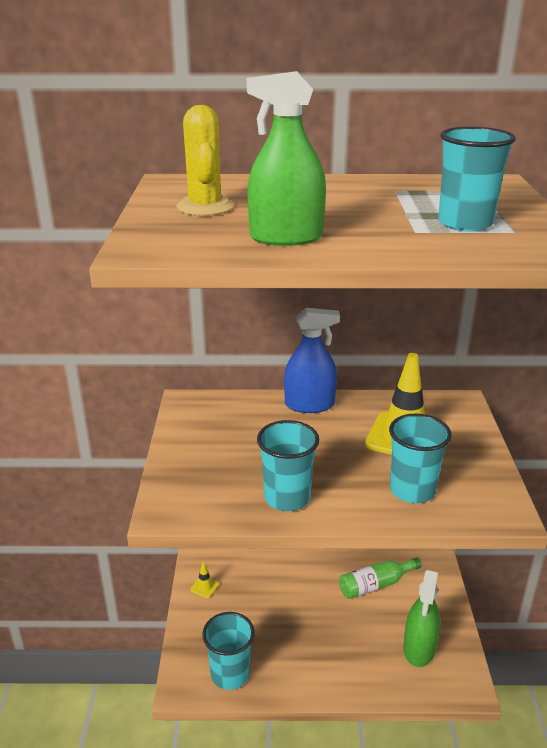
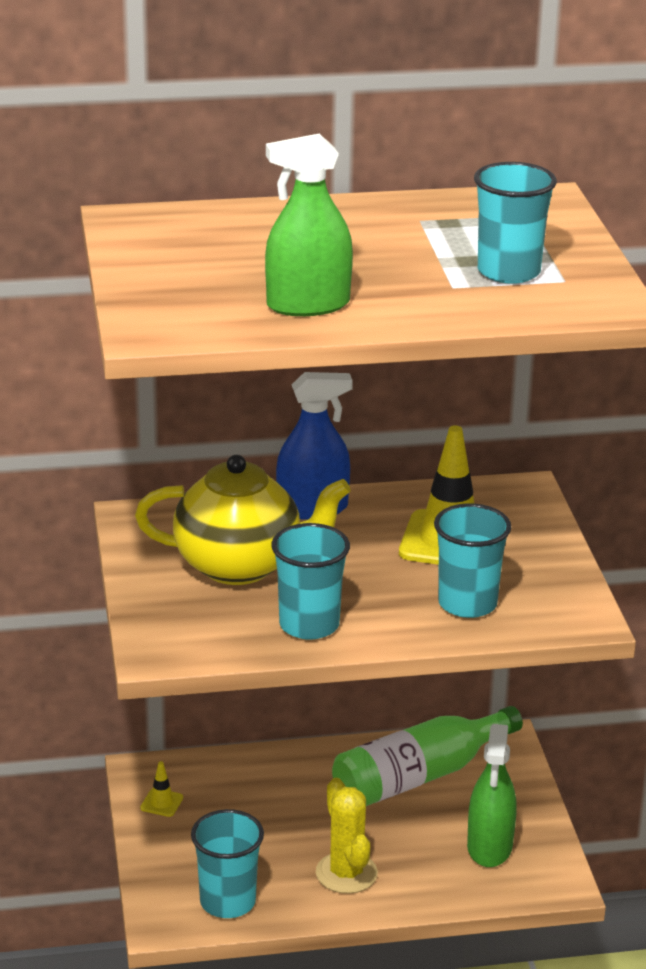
camera: 10 degrees left, 0 degrees up
yellow cactus [176,105,234,216] -> yellow cactus moved to [316,778,378,894]
green bottle [339,558,422,599] -> green bottle [332,706,523,806], size x1.60
none -> yellow teapot [135,455,351,585]

